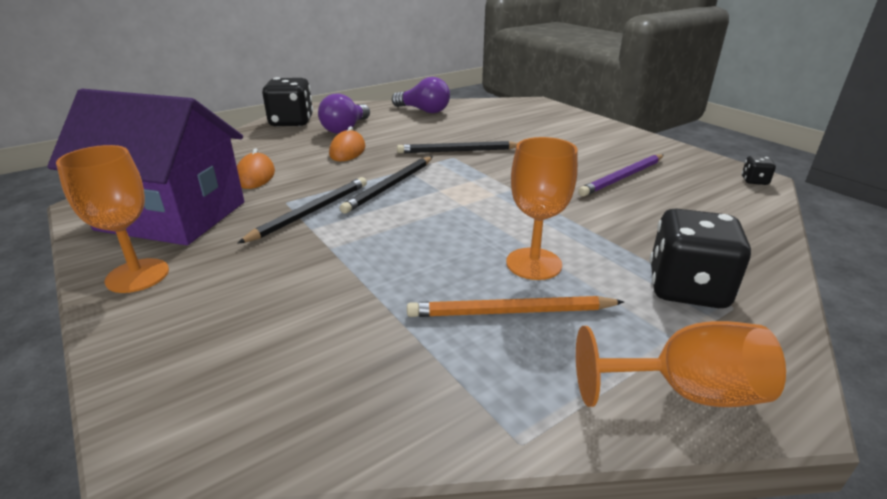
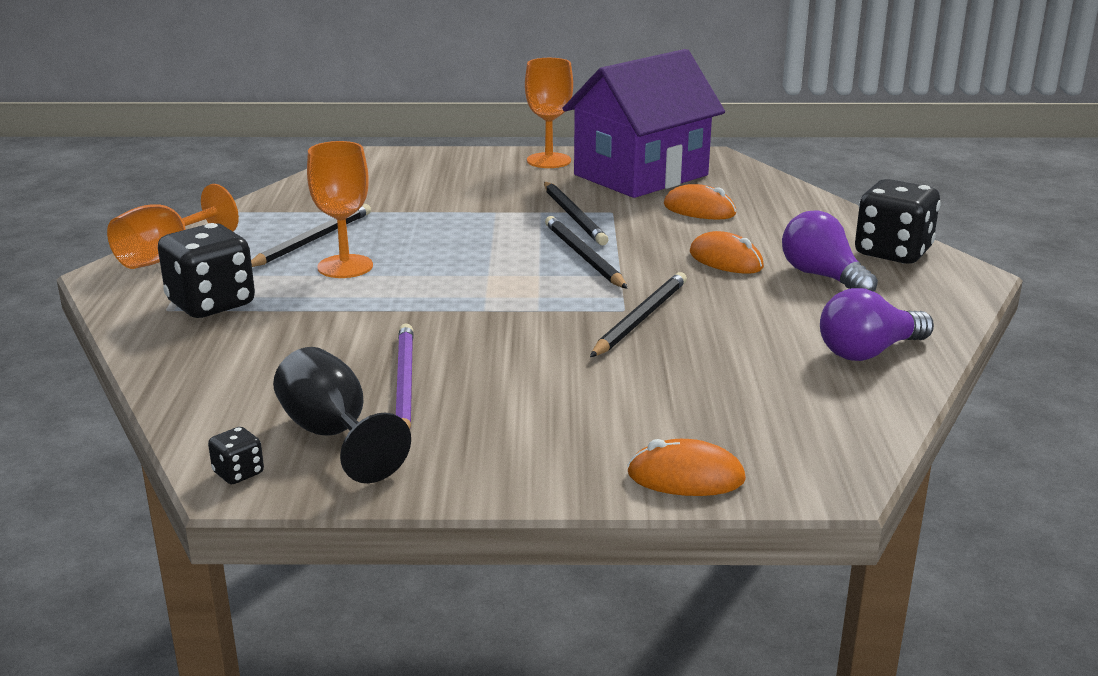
camera: 125 degrees right, 5 degrees down
orange pencil [407,296,624,317] -> black pencil [251,204,371,267]
none -> black goblet [273,347,411,483]
none -> orange mouse [627,439,746,496]

